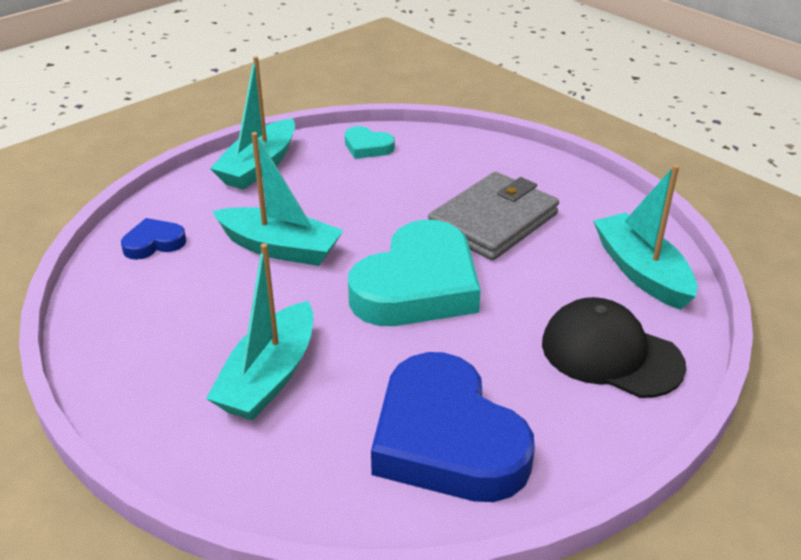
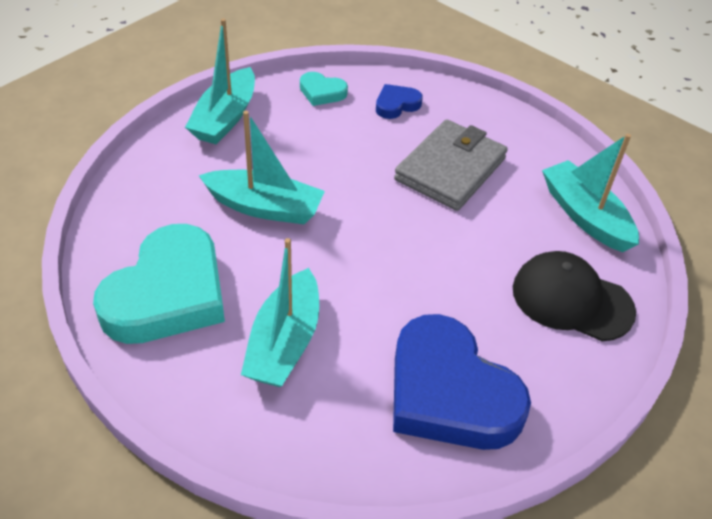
camera: 10 degrees left, 10 degrees up
blue heart [121,218,186,260] -> blue heart moved to [376,84,423,119]
turquoise heart [348,220,481,326] -> turquoise heart moved to [93,224,225,344]

